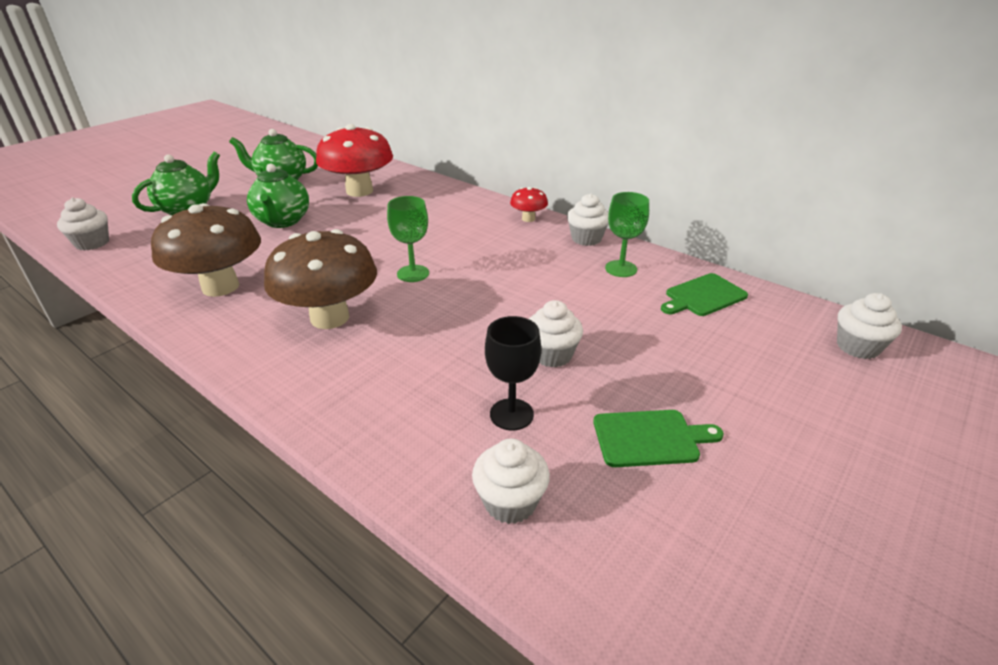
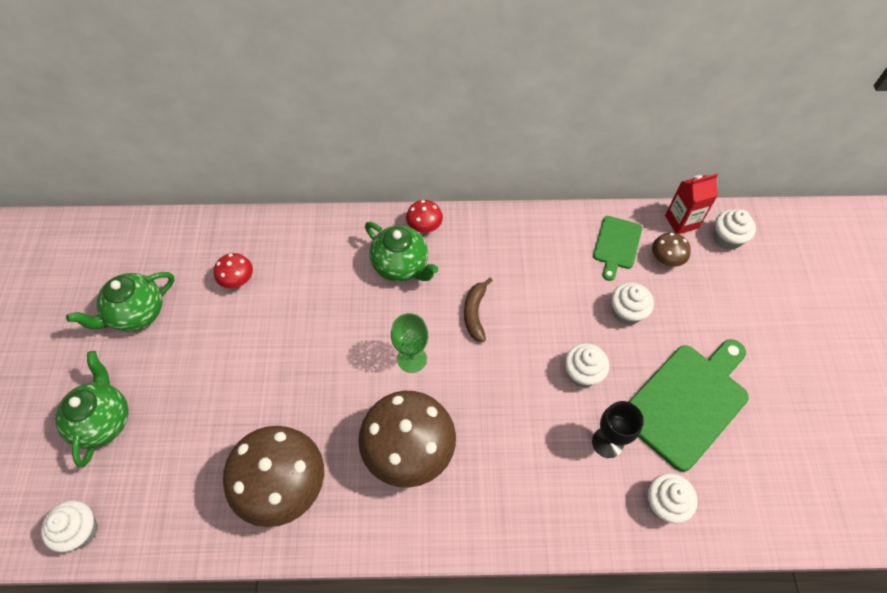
camera: 40 degrees left, 25 degrees up
green teapot [247,163,309,228] -> green teapot moved to [365,222,438,282]
red mushroom [316,124,393,197] -> red mushroom [214,253,253,288], size x0.46
white cupcake [567,193,609,246] -> white cupcake moved to [611,282,654,325]
green cutting board [593,410,724,467] -> green cutting board [629,339,749,472], size x1.83
green goblet [605,192,649,277] -> none
none -> brown banana [464,278,493,342]
none -> brown mushroom [652,232,691,267]
none -> red carton [665,174,718,234]

